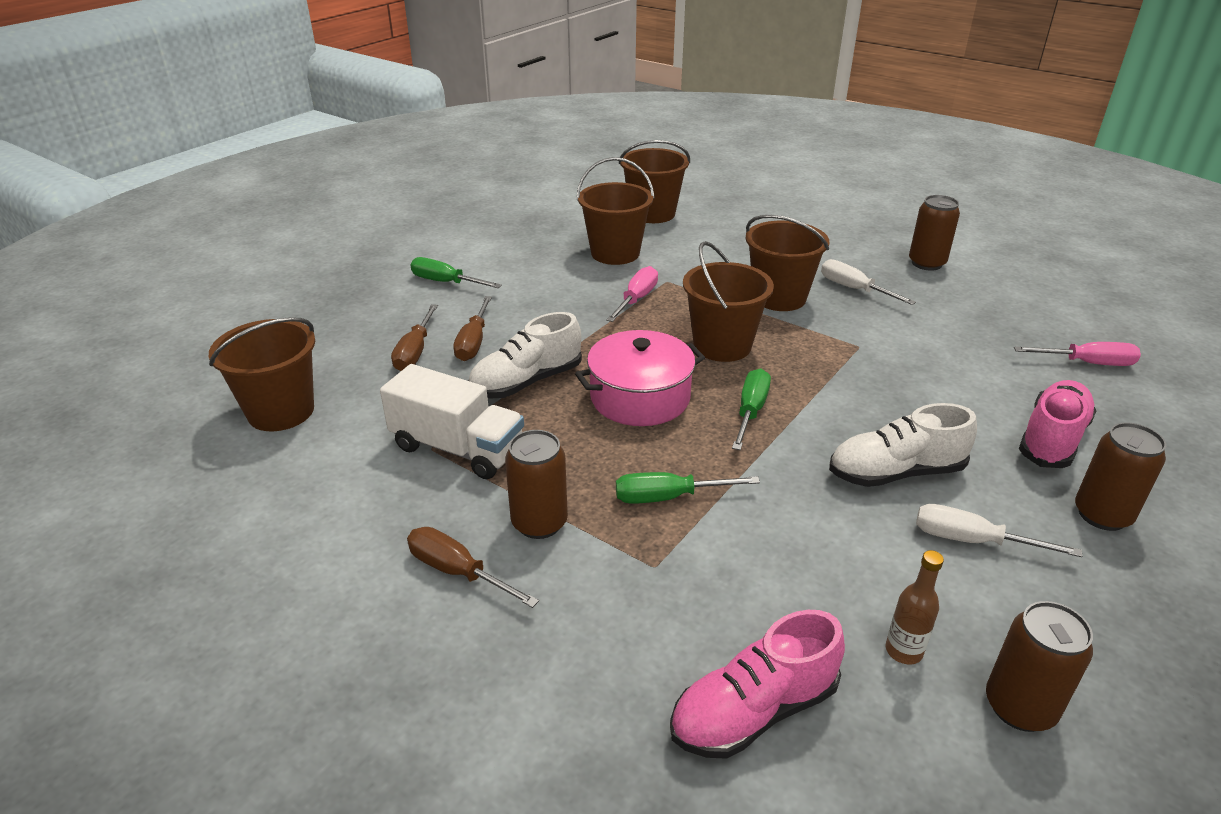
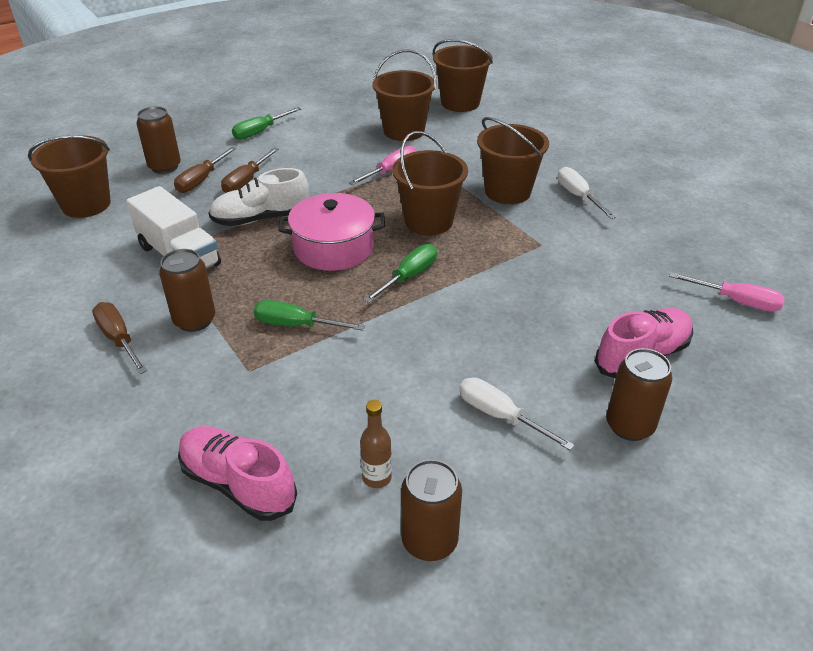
camera: 20 degrees right, 5 degrees up
green screwdriver [410,257,502,288] -> green screwdriver turned 90 degrees counterclockwise [232,107,301,140]
pink shoe [670,610,845,759] -> pink shoe turned 45 degrees clockwise [178,426,297,521]
white shoe [829,403,977,487] -> none
brown can [909,195,960,271] -> brown can moved to [136,106,181,174]

